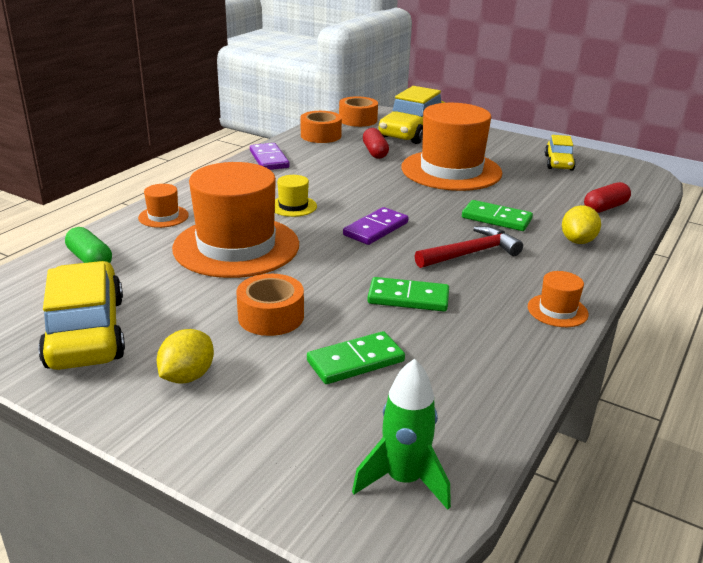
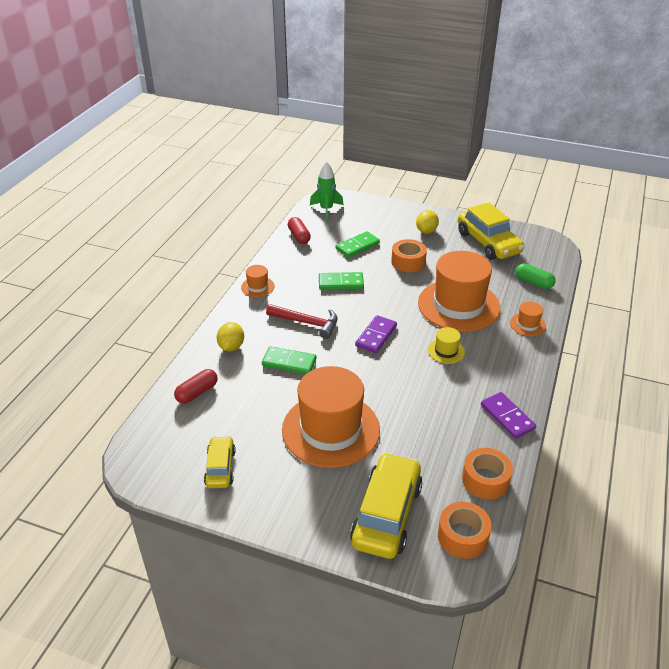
camera: 170 degrees right, 10 degrees up
red capsule [363,128,389,159] -> red capsule moved to [288,217,311,244]
red hammer [415,226,523,268] -> red hammer turned 120 degrees counterclockwise [266,304,338,339]

